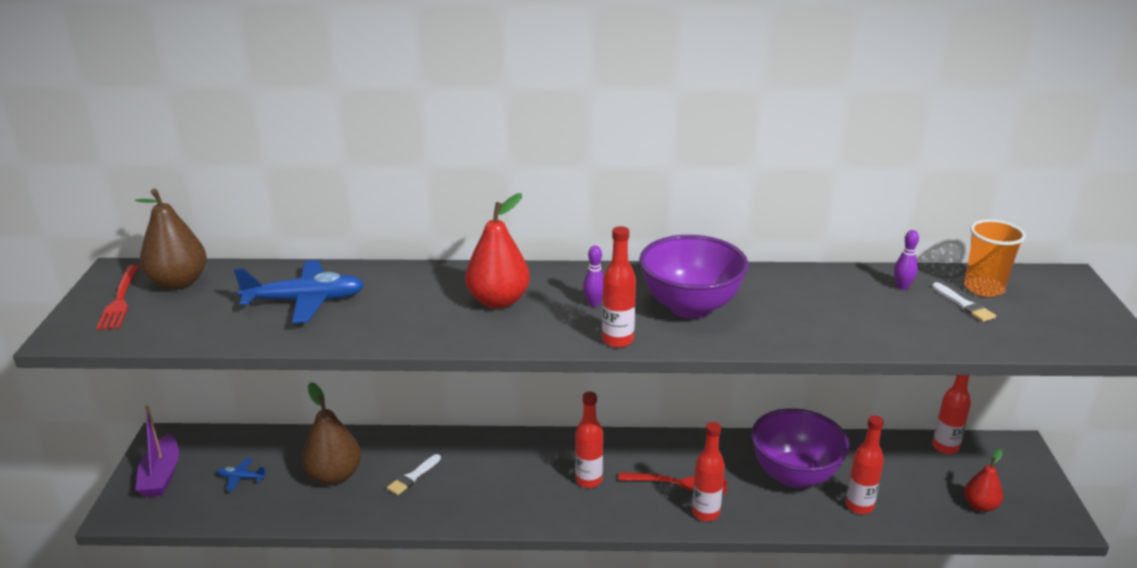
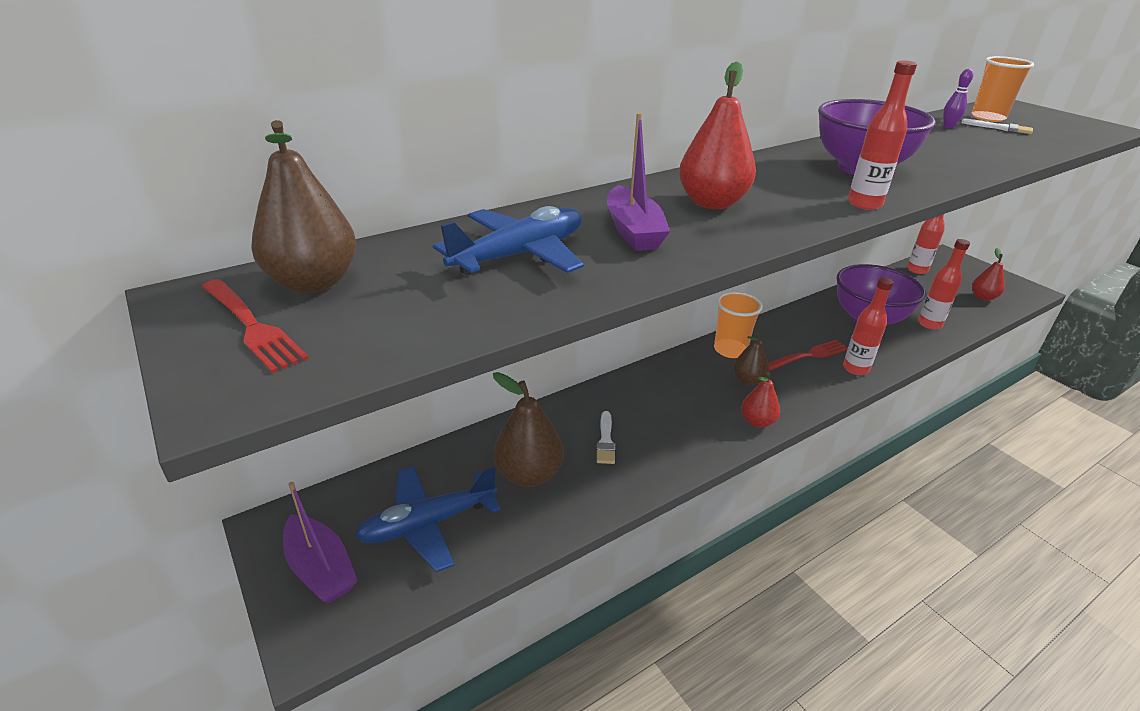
camera: 35 degrees left, 5 degrees up
blue plane [217,458,267,491] -> blue plane [355,466,501,572], size x2.17
red bottle [575,392,603,488] -> brown pear [734,332,769,385]
purple bowling pin [583,245,604,307] -> none
none -> purple boat [607,113,670,251]
none -> orange cup [714,292,763,358]
none -> red pear [741,372,780,428]

